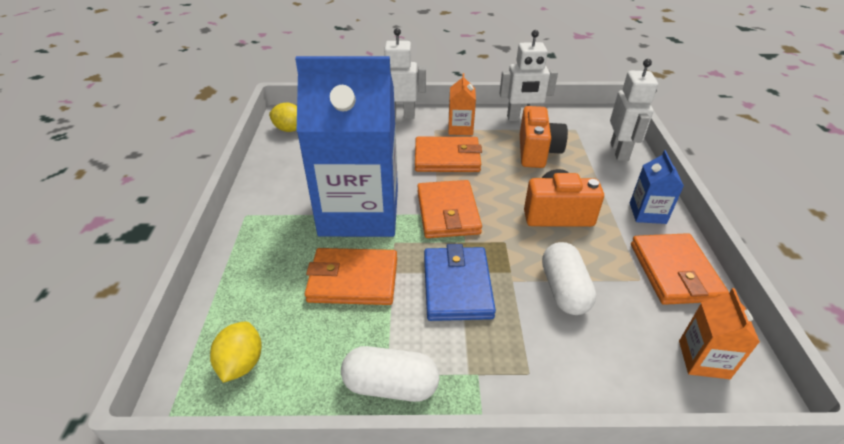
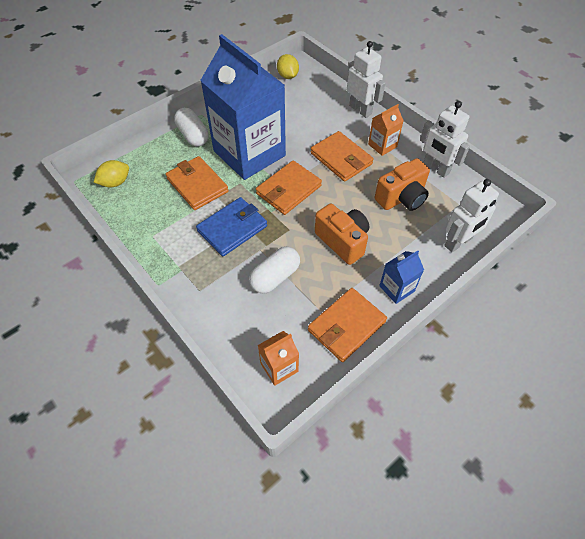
camera: 50 degrees right, 15 degrees up
white capsule [341,346,439,402] -> white capsule moved to [174,108,208,146]

